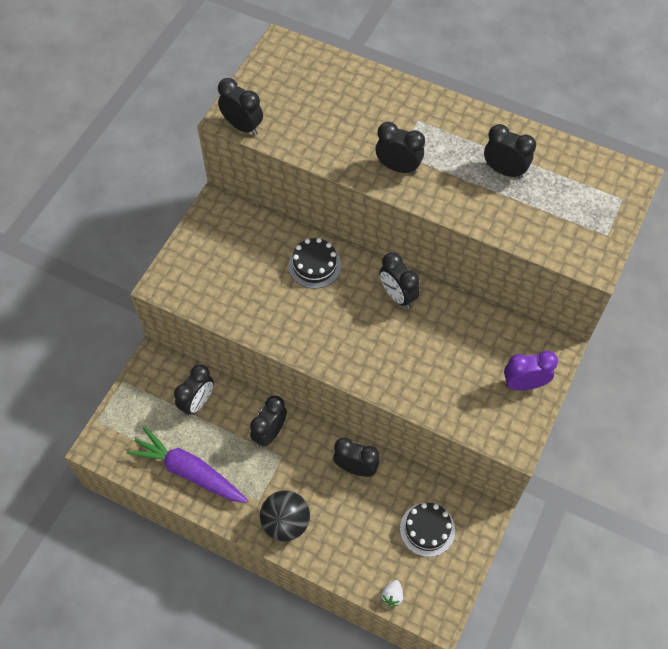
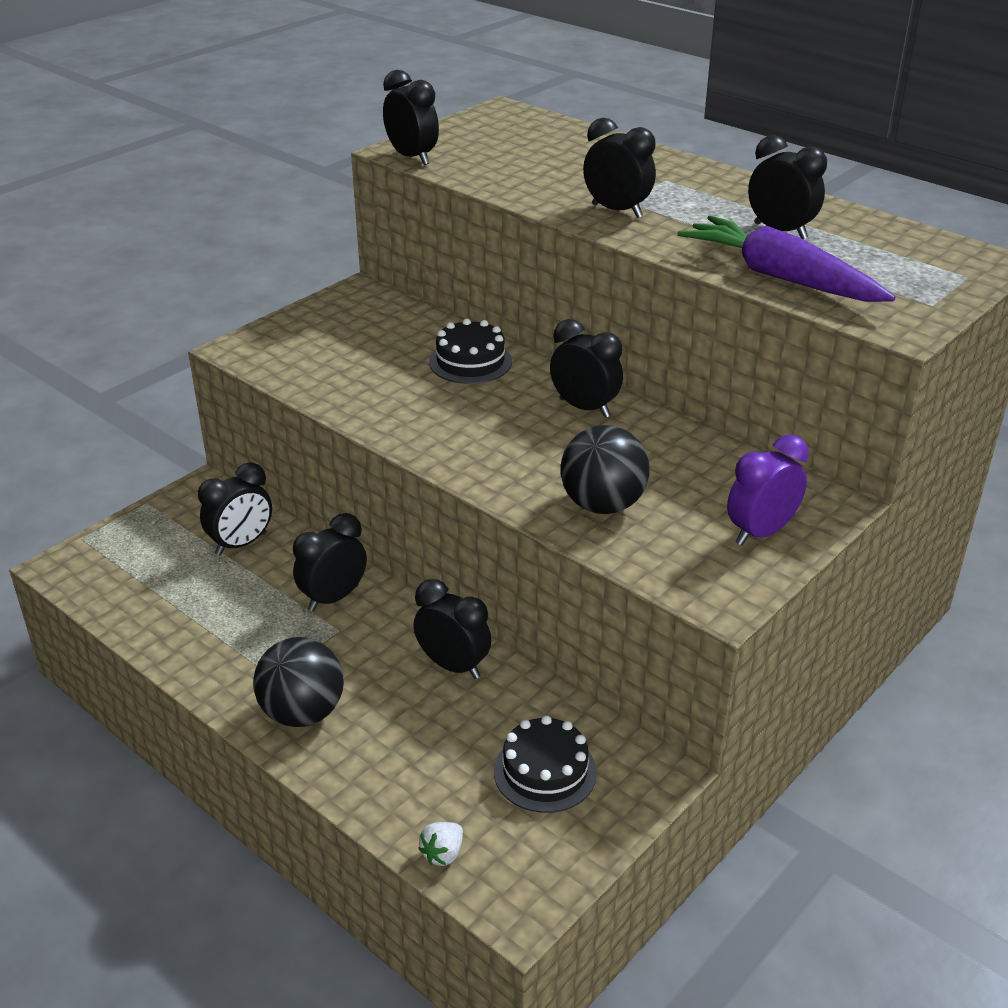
camera: 15 degrees right, 25 degrees down
purple carrot [126,427,248,503] -> purple carrot moved to [677,215,895,302]
black clock [380,252,420,308] -> black clock turned 150 degrees clockwise [550,319,623,418]
purple clock [504,351,558,390] -> purple clock turned 45 degrees counterclockwise [727,434,809,545]
none -> black ball [560,425,650,514]

